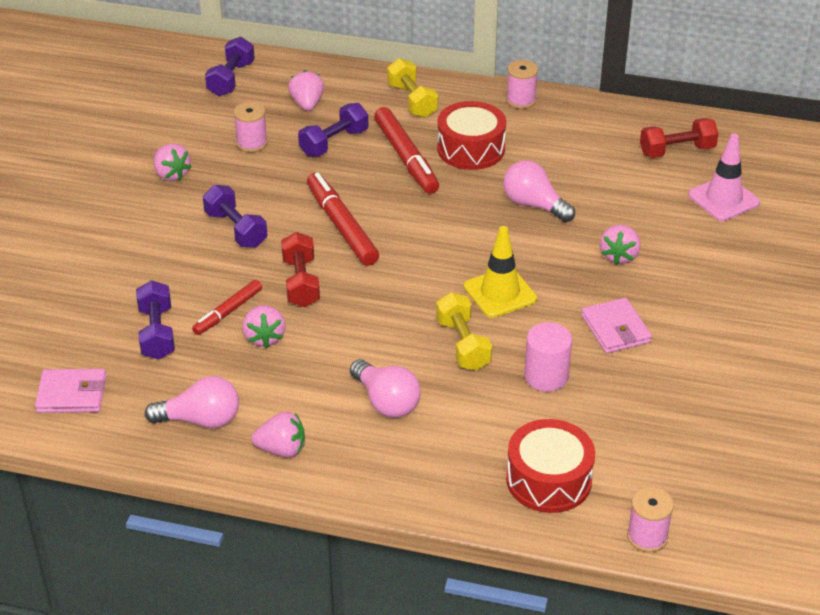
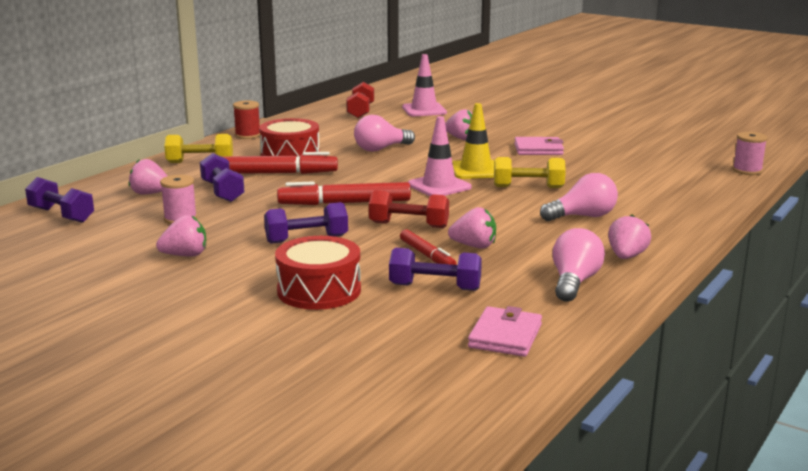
camera: 70 degrees left, 20 degrees down
pink spool [506,60,538,109] -> red spool [233,100,261,139]
red drum [506,419,595,513] -> red drum moved to [275,236,361,310]
pink cylinder [524,323,572,392] -> none
none -> pink traffic cone [408,116,472,196]

